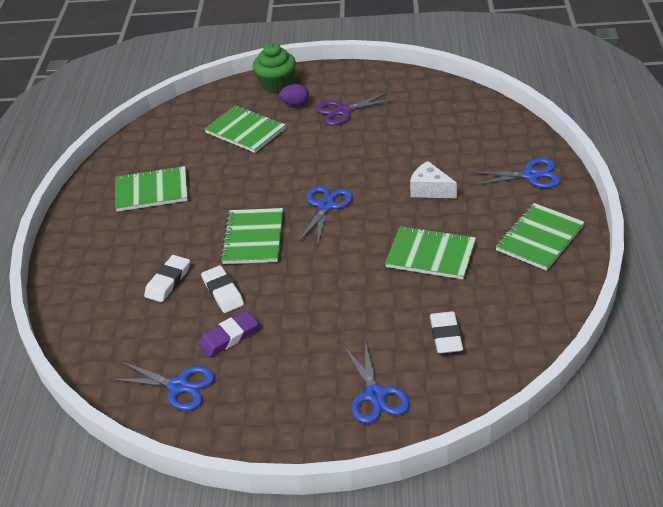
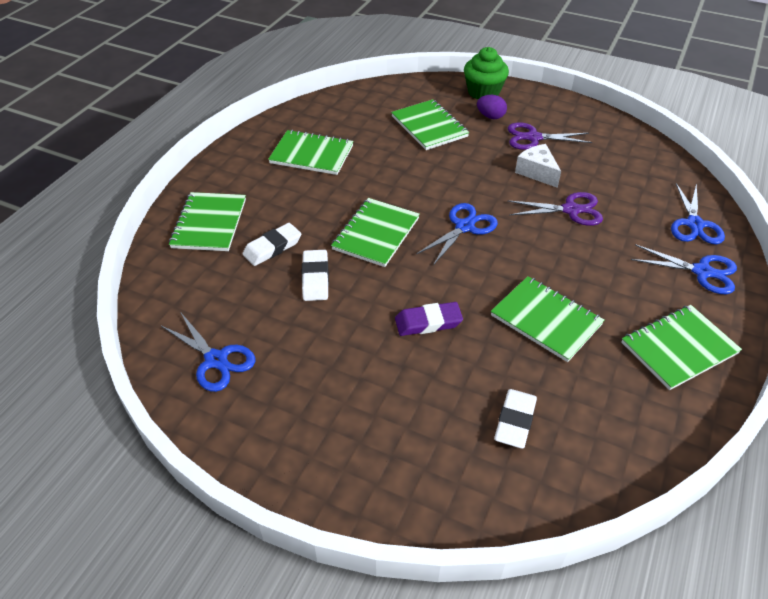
camera: 20 degrees right, 5 degrees up
purple eraser [198,311,258,357] -> purple eraser moved to [395,302,463,336]
blue scissors [343,341,409,424] -> blue scissors moved to [671,183,725,244]
white cheese [410,161,457,198] -> white cheese moved to [515,144,561,188]
none -> green notebook [169,192,246,251]
none -> purple scissors [507,192,603,226]

